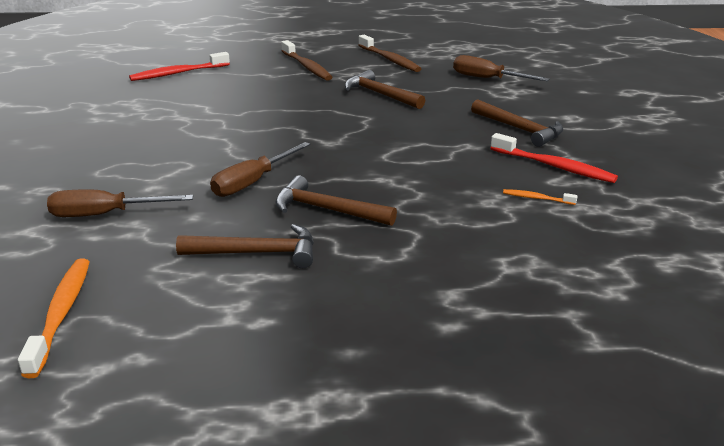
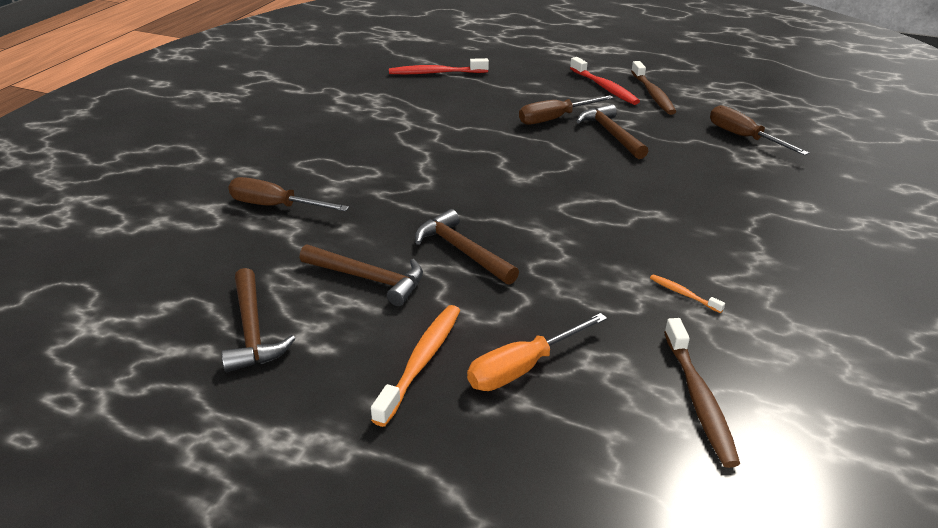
camera: 25 degrees right, 5 degrees up
orange toothbrush [18,258,90,378] -> orange toothbrush moved to [371,305,460,427]
brown screwdriver [210,142,310,197] -> brown screwdriver moved to [519,95,614,125]
brown toothbrush [281,40,333,81] -> brown toothbrush moved to [664,318,740,468]
brown hammer [471,99,563,147] -> brown hammer moved to [221,268,296,372]
red toothbrush [491,133,618,183] -> red toothbrush moved to [570,57,640,105]
none -> orange screwdriver [467,313,607,391]

